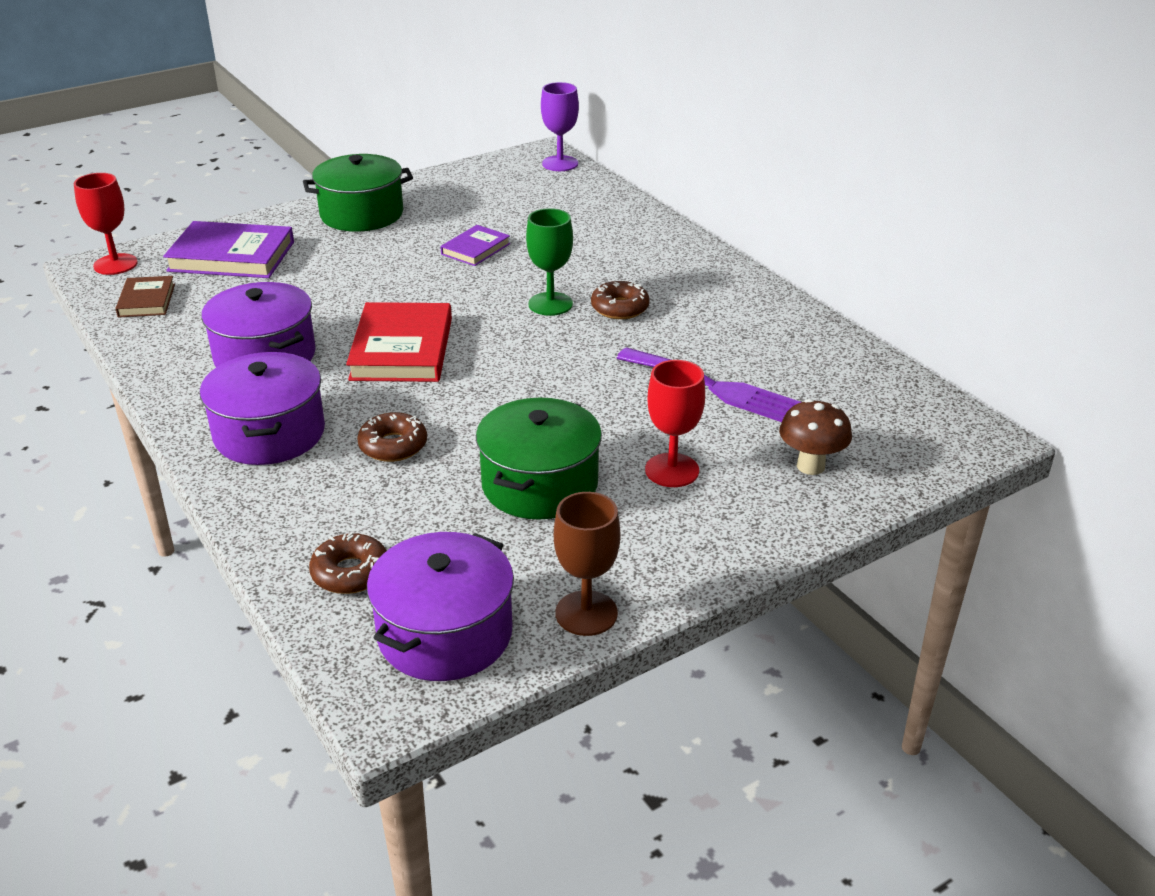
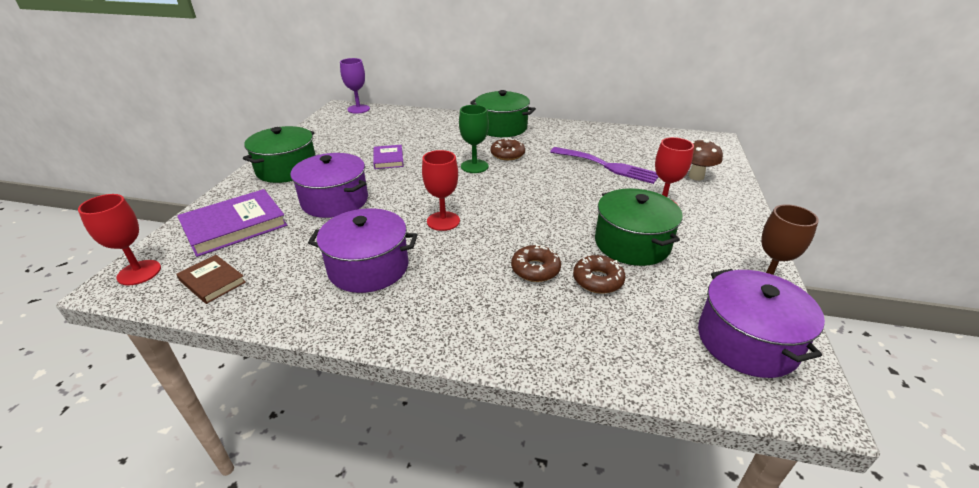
camera: 45 degrees left, 0 degrees up
purple pot [200,352,325,465] -> purple pot moved to [290,153,368,218]
brown donut [309,532,387,594] -> brown donut moved to [573,255,626,294]
red book [346,302,452,382] -> red goblet [422,150,460,231]
purple fork [616,347,801,422] -> purple fork turned 45 degrees clockwise [550,147,658,184]
none -> green pot [470,90,536,137]

